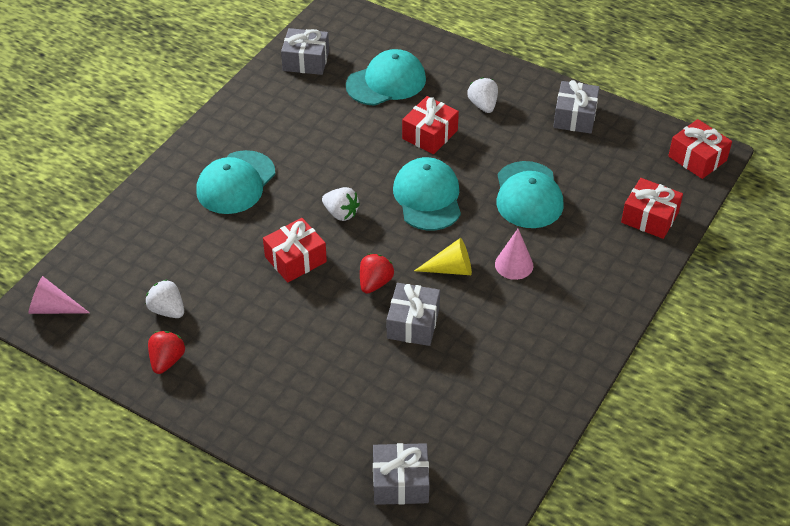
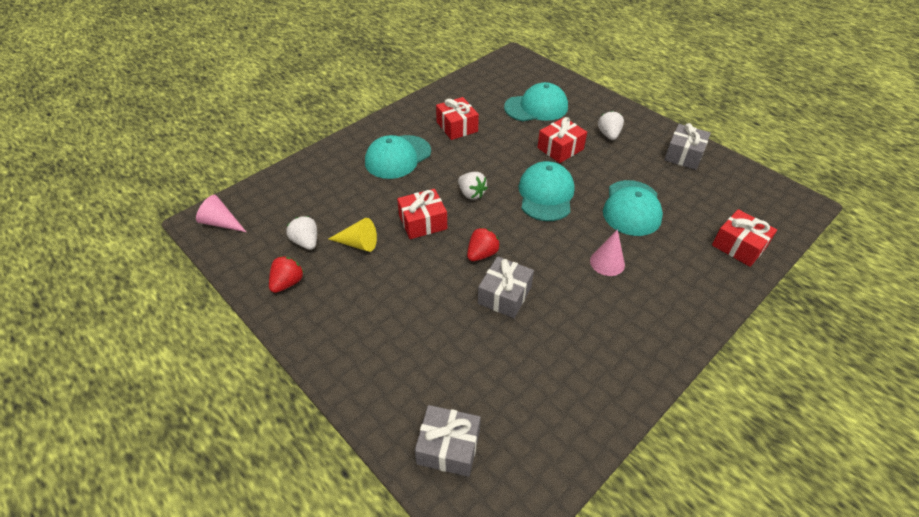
camera: 15 degrees right, 0 degrees up
grey gift [281,28,329,75] -> none
yellow cone [414,238,472,275] -> yellow cone moved to [329,218,377,252]
red gift [668,119,732,179] -> red gift moved to [436,97,479,140]

